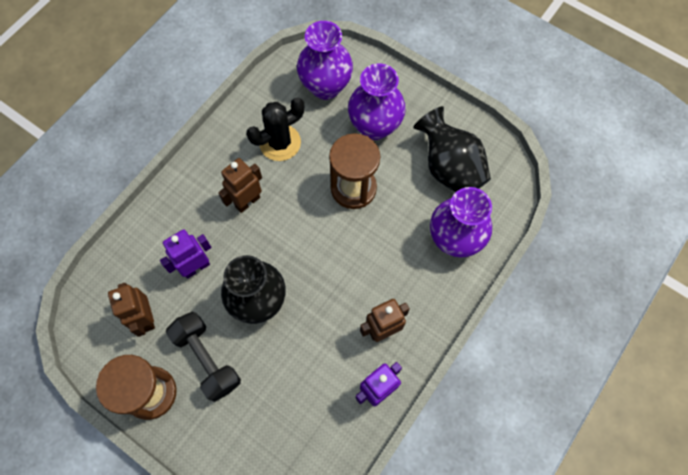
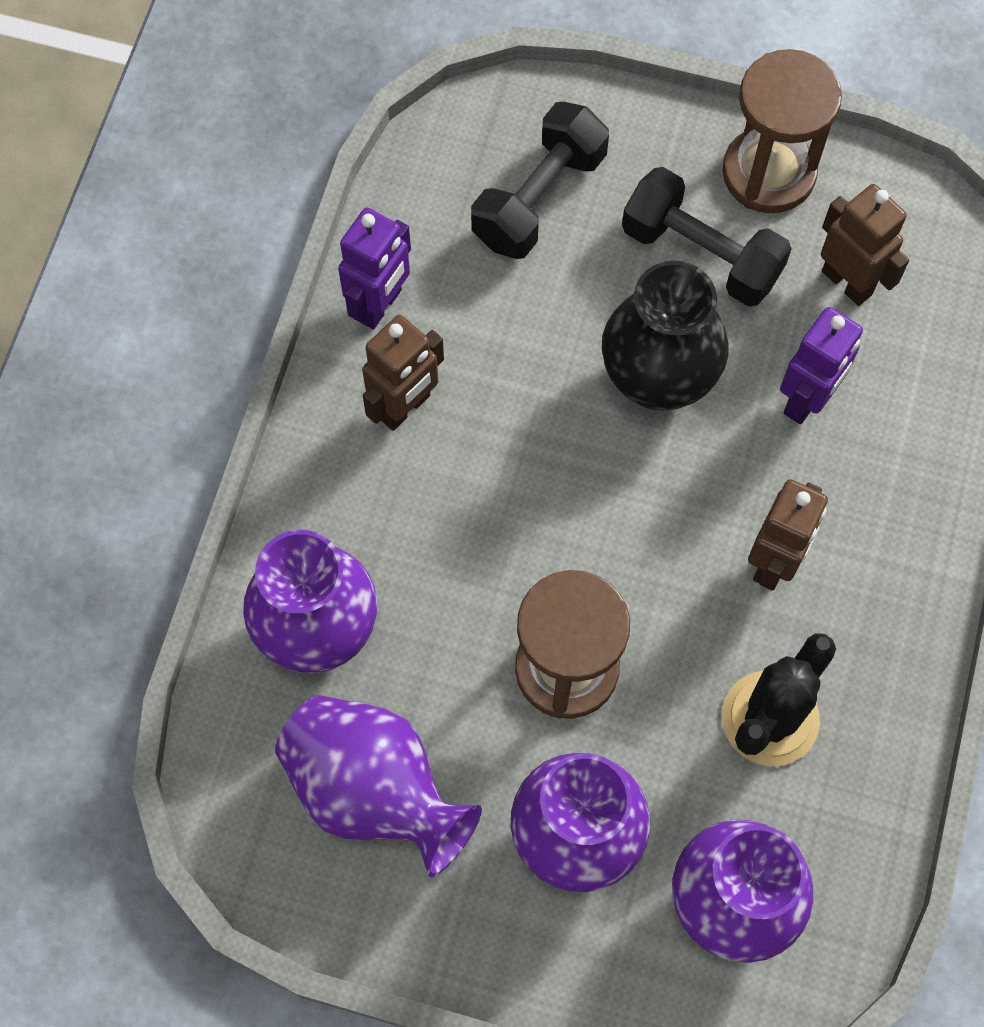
camera: 160 degrees right, 0 degrees up
black vase [413,106,491,192] -> purple vase [275,695,482,877]
none -> black dumbbell [471,102,609,259]

